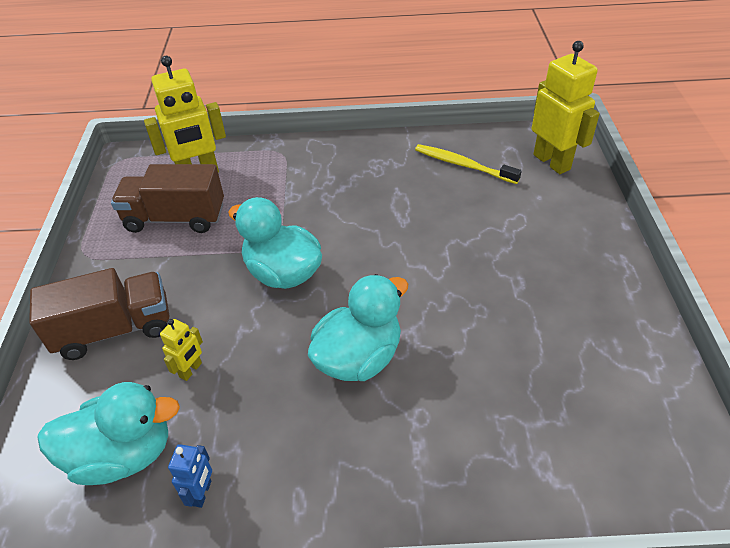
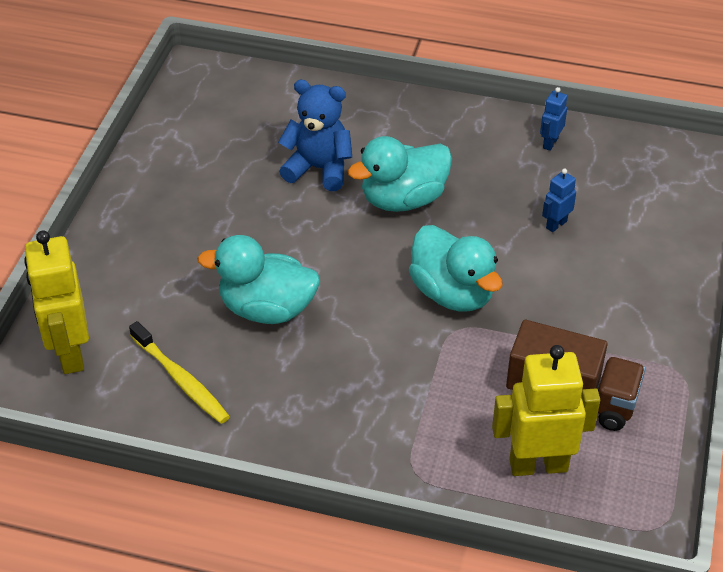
camera: 165 degrees left, 0 degrees up
brown truck [29,268,169,360] -> none
turquoise duck [37,382,180,485] -> turquoise duck moved to [197,235,320,324]
yellow robot [160,319,203,381] -> blue robot [542,169,576,232]
none -> blue teddy bear [278,80,352,191]

